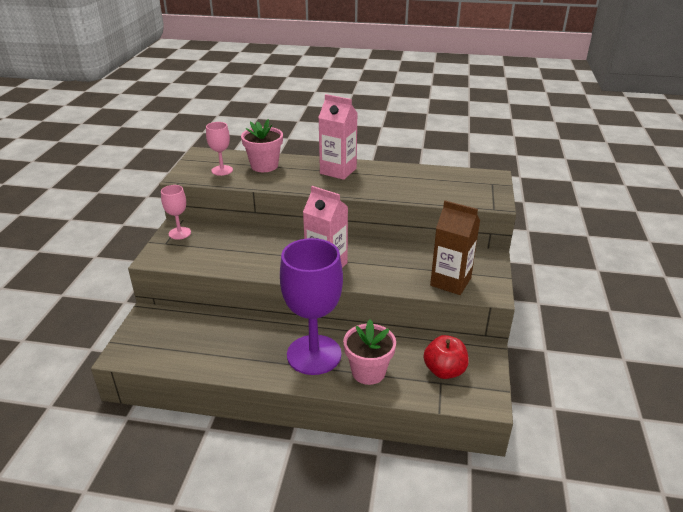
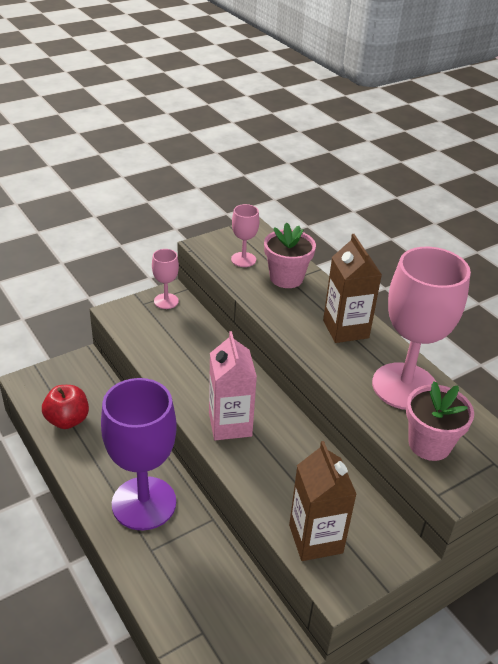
camera: 45 degrees right, 5 degrees up
pink carton [318,94,357,180] -> brown carton [323,234,382,343]
pink flower pot [343,319,396,385] -> pink flower pot moved to [406,381,474,461]
red apple [423,335,469,379] -> red apple moved to [42,385,89,429]
none -> pink goblet [372,247,471,410]

